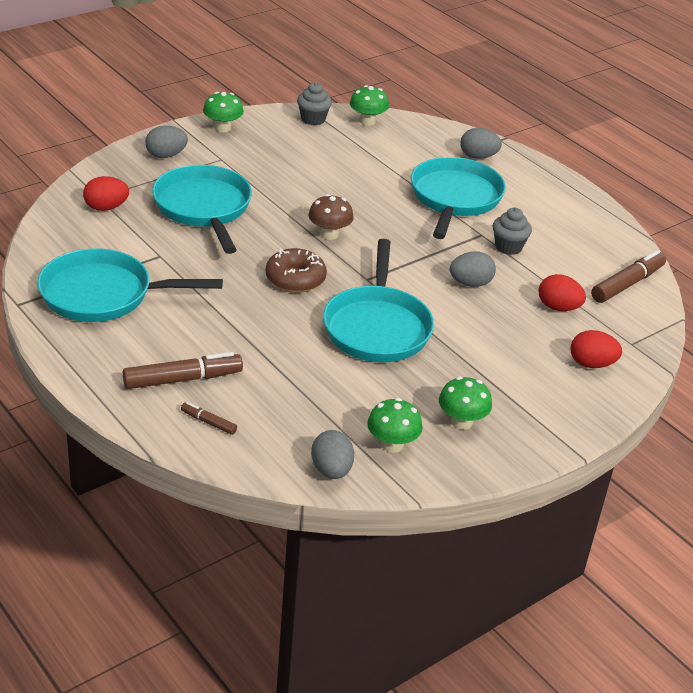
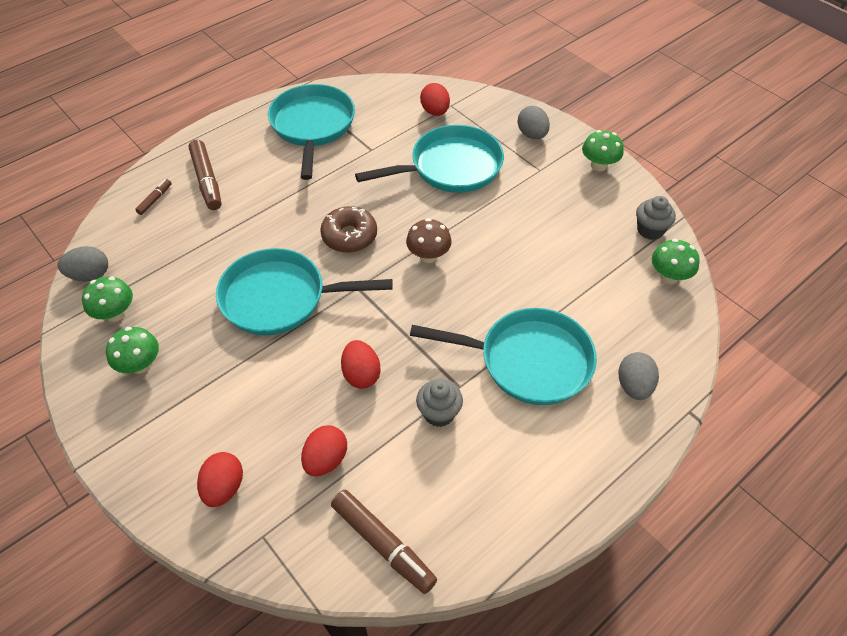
camera: 90 degrees right, 15 degrees up
grey egg [450,251,496,287] -> red egg [341,340,381,389]

